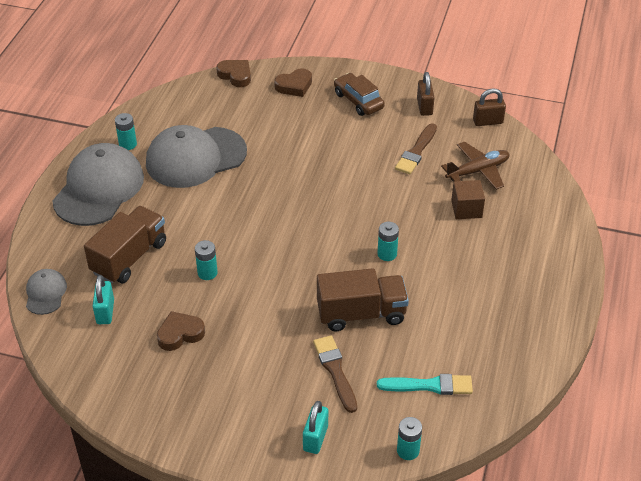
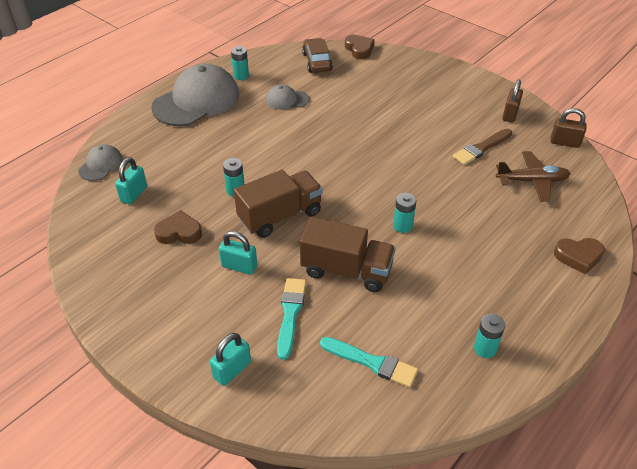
camera: 25 degrees right, 0 degrees up
brown truck [84,206,166,284] -> brown truck moved to [234,169,323,238]
grey cap [146,125,247,188] -> grey cap [266,84,309,110], size x0.48
brown heart [274,68,312,97] -> brown heart moved to [554,238,605,274]
brown brush [313,336,357,413] -> turquoise brush [277,278,306,360]
brown car [334,73,385,116] -> brown car moved to [302,38,333,73]
turquoise battery [397,417,422,460] -> turquoise battery moved to [474,314,505,358]
brown cube [451,180,485,219] -> none
none -> turquoise padlock [219,231,257,275]

